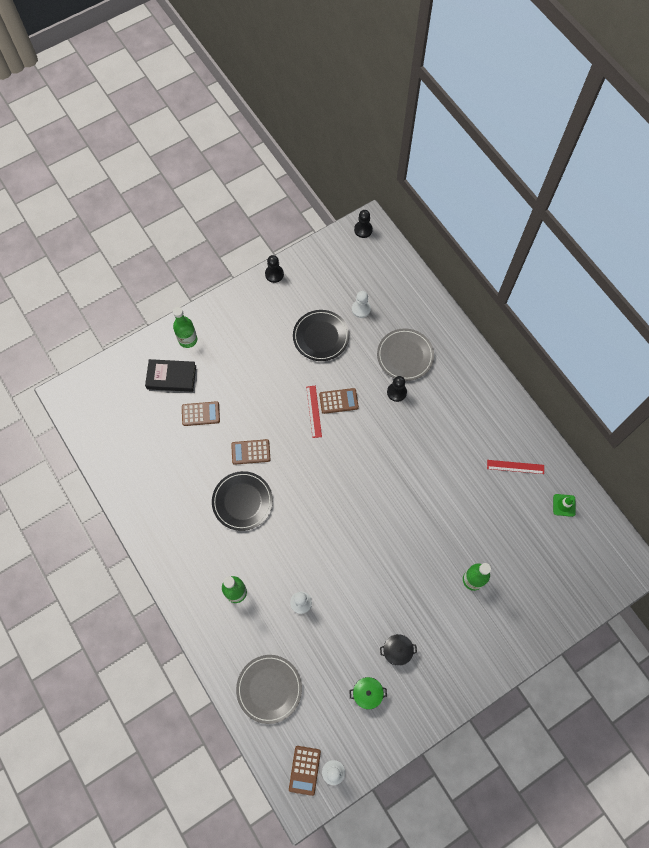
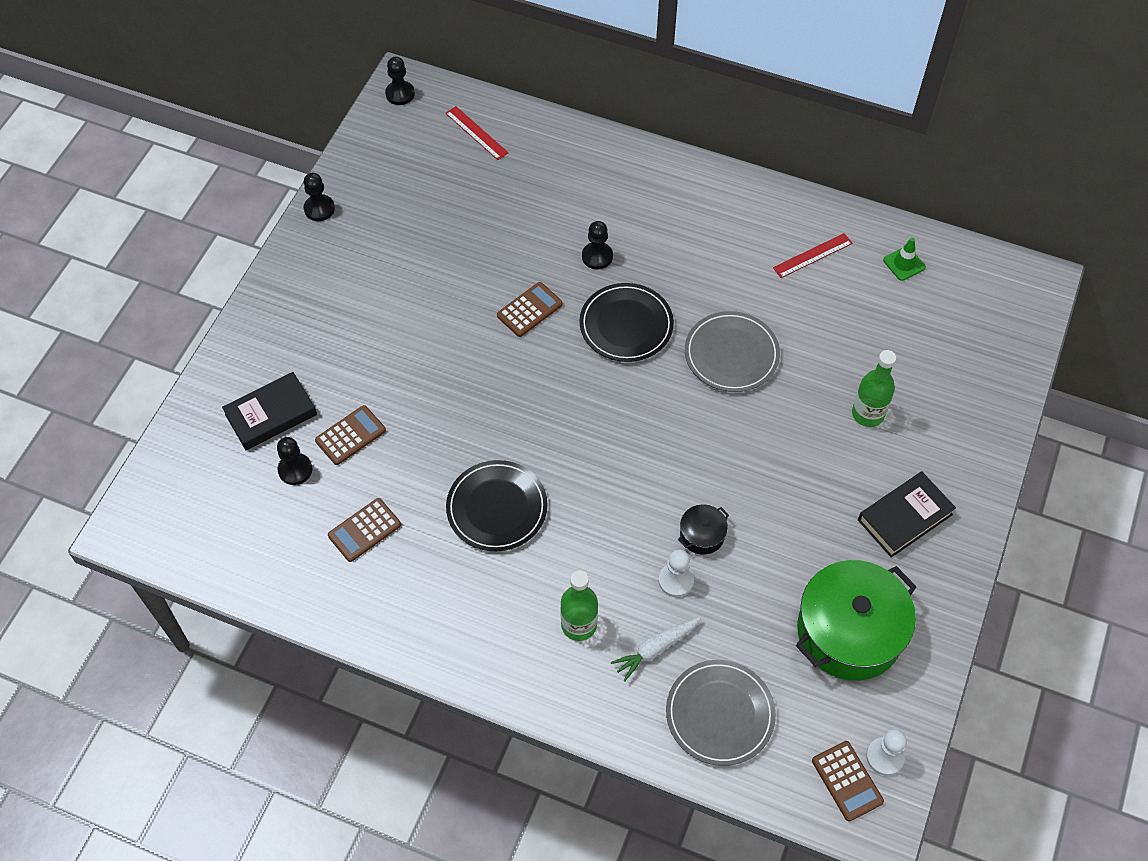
camera: 35 degrees left, 10 degrees down
green bottle [173,307,197,348] -> none
brown calculator [231,439,270,465] -> brown calculator moved to [328,498,401,562]
black plate [293,310,349,361] -> black plate moved to [579,283,674,362]
red ruler [306,386,322,438] -> red ruler moved to [446,106,509,160]
green pot [349,677,387,709] -> green pot [796,560,917,681], size x2.28
white pawn [352,291,371,318] -> none
grey plate [377,328,434,381] -> grey plate moved to [685,311,780,392]
black pot [380,634,417,666] -> black pot moved to [678,505,729,555]
none -> black pawn [277,437,312,485]
none -> white carrot [611,617,701,681]
none -> black book [858,472,956,558]

